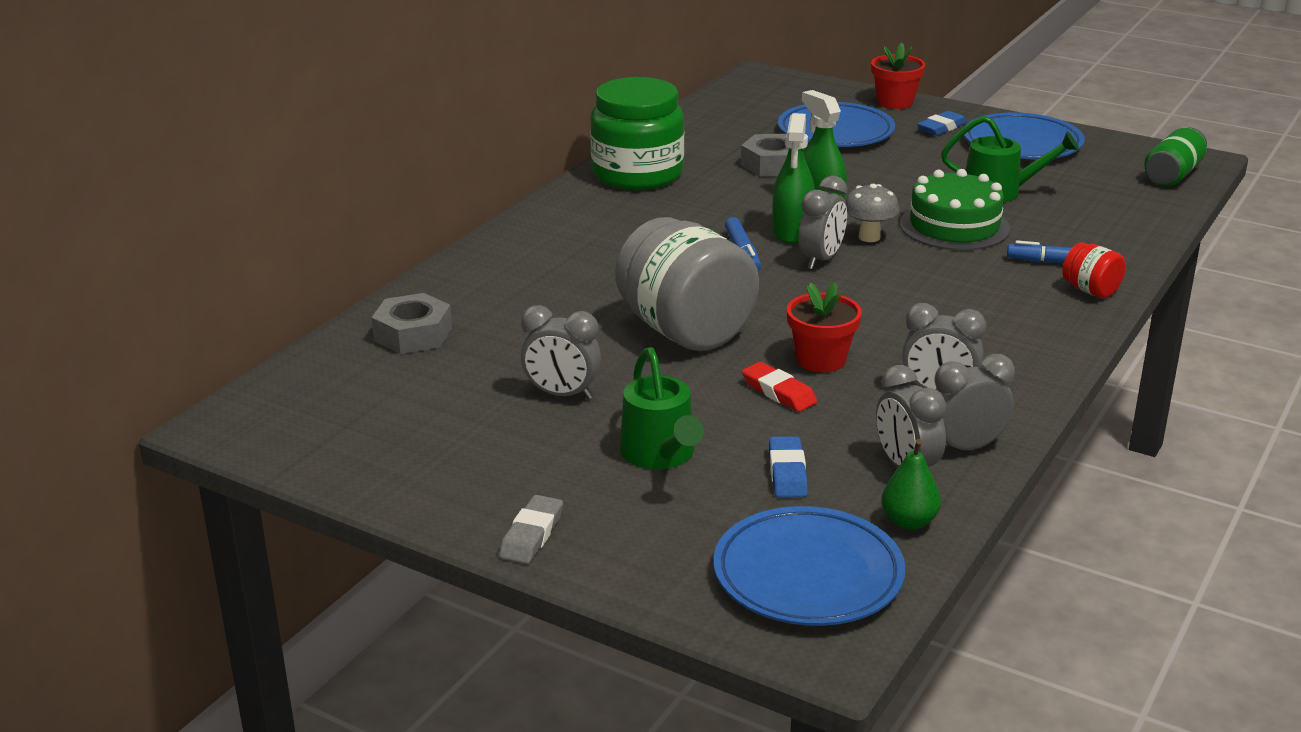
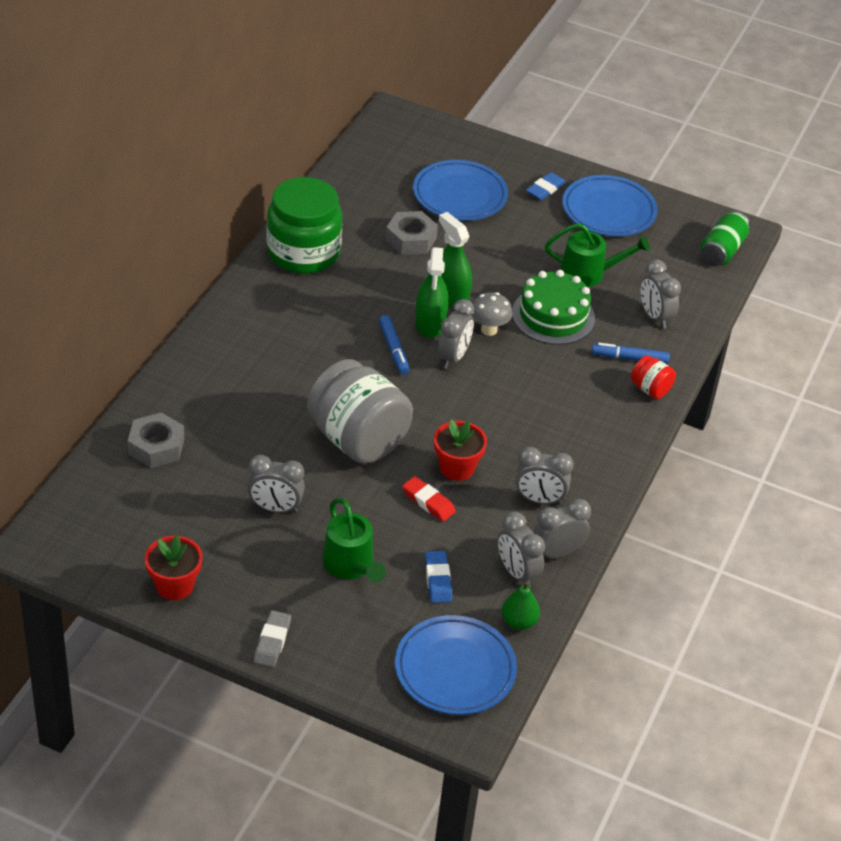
camera: 10 degrees left, 15 degrees up
red flower pot [871,42,925,109] -> red flower pot moved to [145,535,203,600]
none -> grey clock [640,260,681,329]

